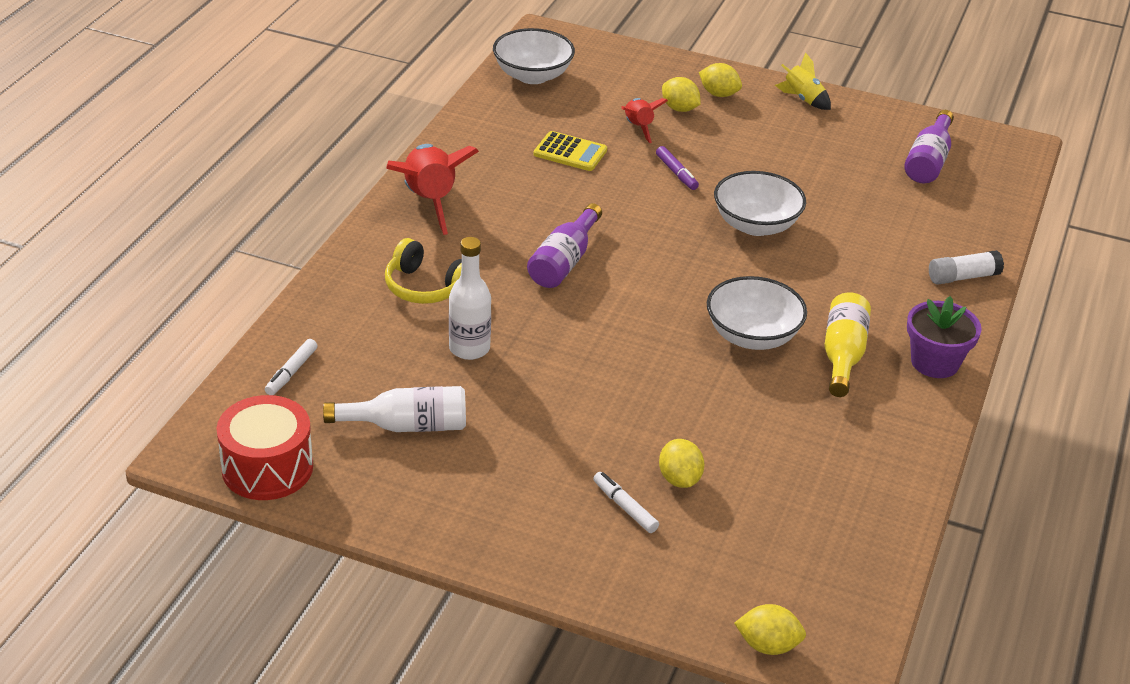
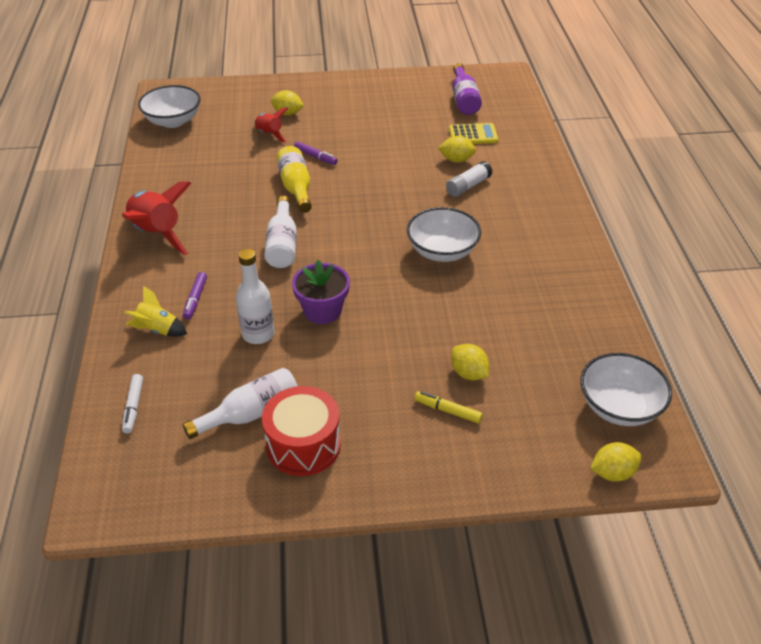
camera: 25 degrees left, 5 degrees up
red drum [216,395,313,500] -> red drum moved to [262,386,341,476]
yellow headphones [385,238,462,304] -> purple marker [183,272,207,320]
purple bottle [527,203,602,288] -> white bottle [264,196,297,268]
yellow calculator [534,131,607,171] -> yellow calculator moved to [449,123,498,144]
white marker [593,472,659,533] -> yellow marker [414,391,483,423]
yellow lemon [699,63,742,97] -> yellow lemon moved to [438,136,476,163]
white bowl [714,171,806,236] -> white bowl moved to [581,353,672,426]
yellow rocket [775,52,831,110] -> yellow rocket moved to [124,286,187,336]
yellow bottle [824,293,871,397] -> yellow bottle moved to [276,146,312,213]
purple flower pot [907,296,982,378] -> purple flower pot moved to [292,260,350,324]
white glue stick [929,250,1004,285] -> white glue stick moved to [446,161,493,197]

